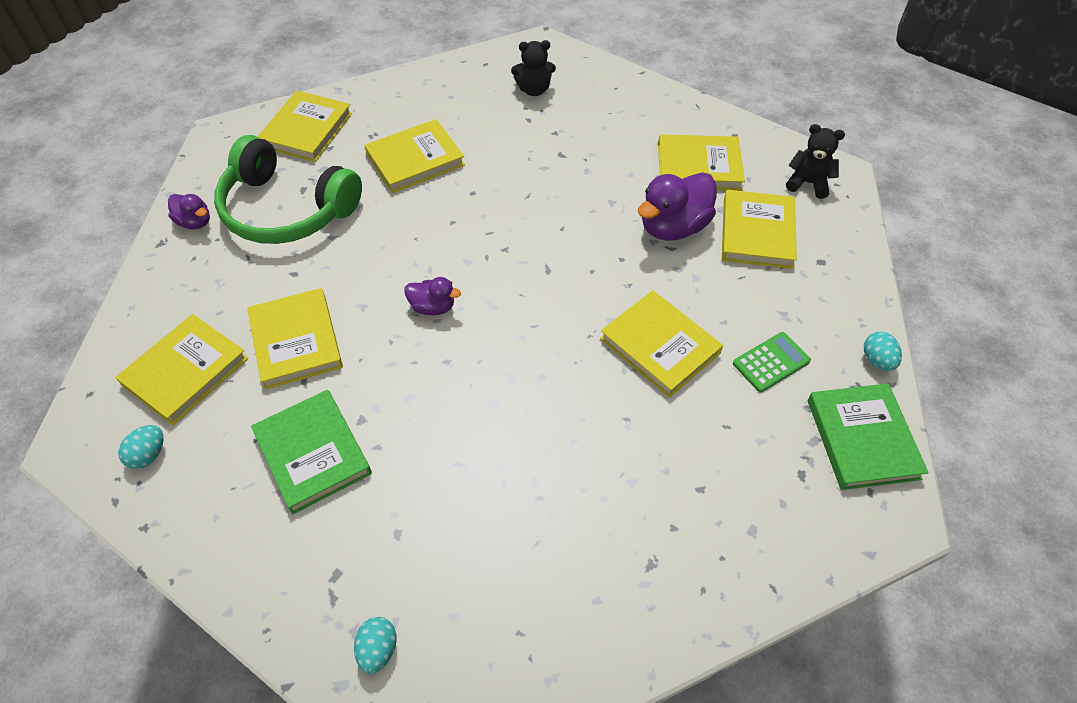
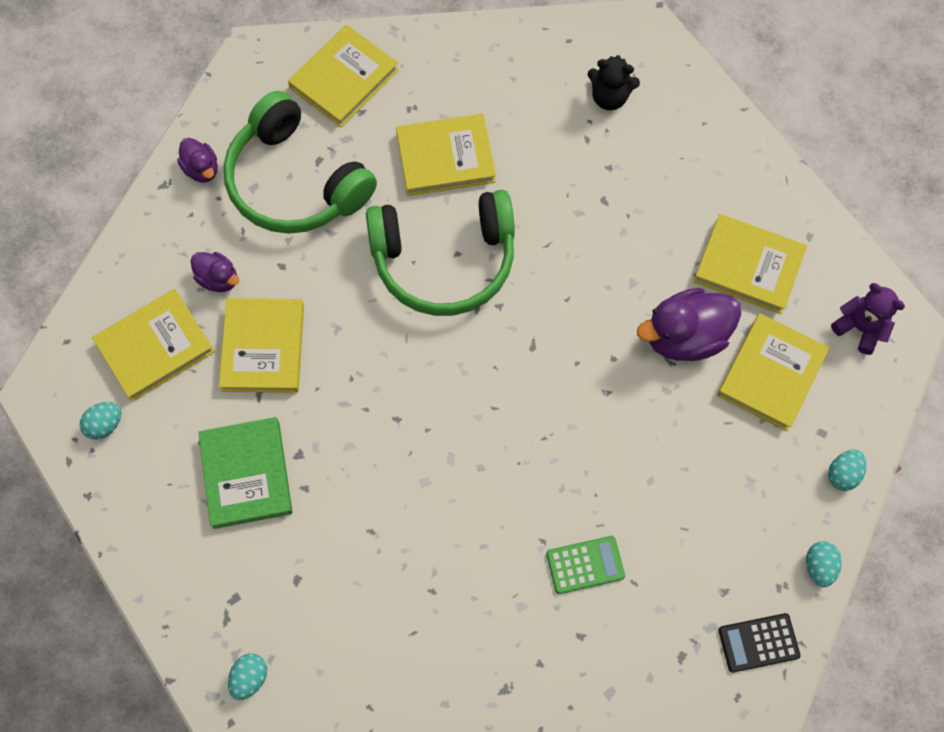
camera: 20 degrees right, 15 degrees up
purple duck [404,277,461,315] -> purple duck moved to [191,252,240,292]
yellow book [600,290,723,398] -> none
green calculator [733,332,811,392] -> green calculator moved to [546,536,625,594]
black teddy bear [786,124,845,199] -> purple teddy bear [831,283,905,355]
green book [808,383,929,490] -> black calculator [718,613,801,673]
none -> green headphones [366,190,515,316]
none -> turquoise egg [828,450,866,491]

